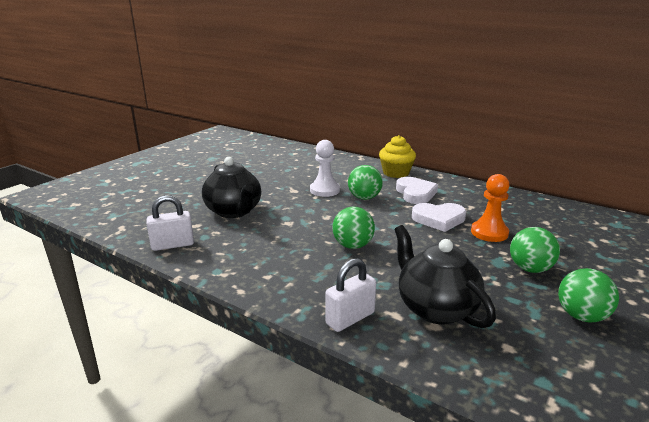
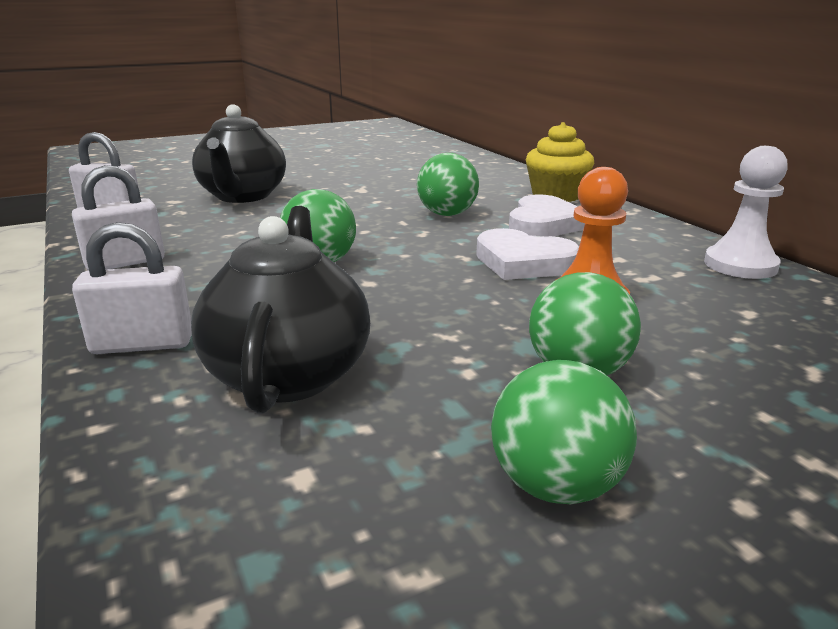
camera: 30 degrees right, 0 degrees up
white pawn [310,140,340,197] -> white pawn moved to [704,146,788,279]
none -> white padlock [72,165,165,270]

